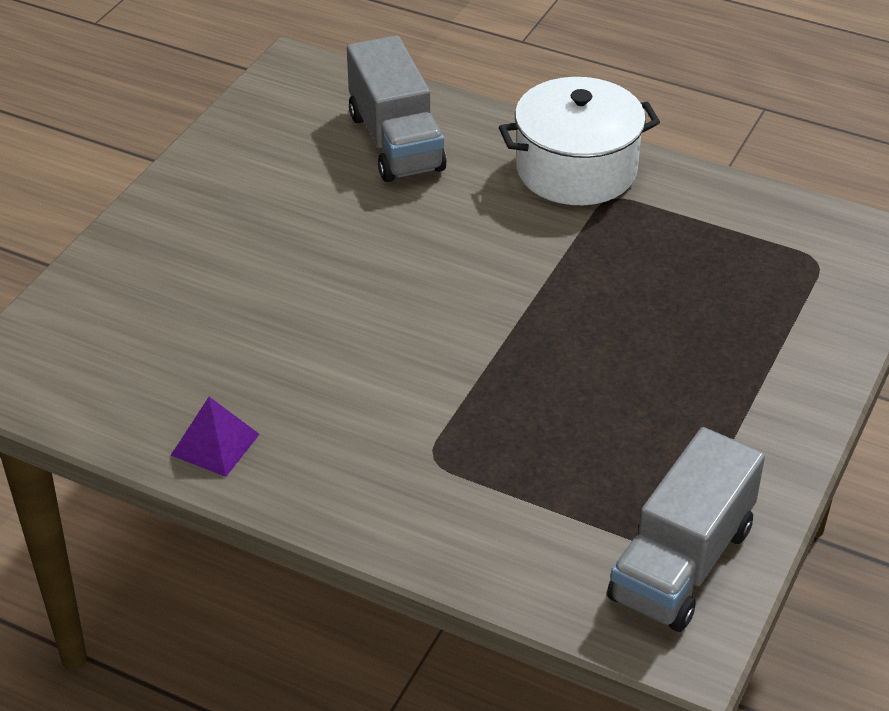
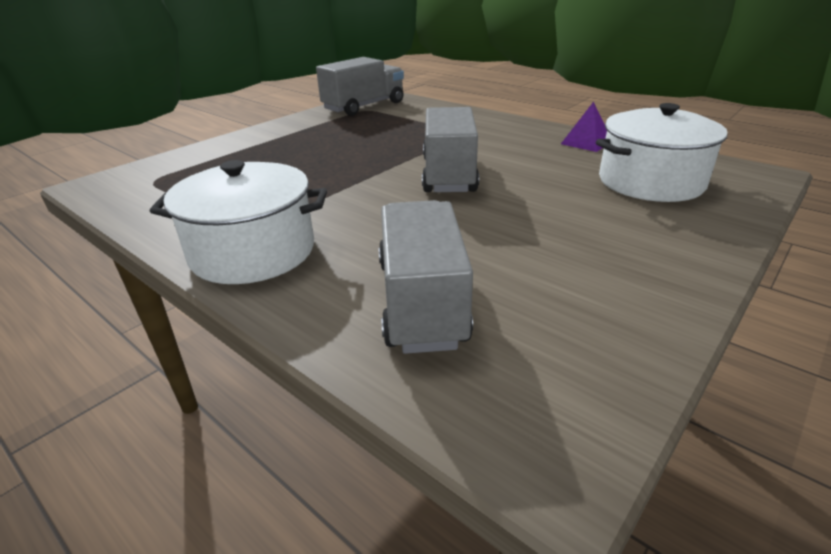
camera: 165 degrees left, 10 degrees down
none -> grey truck [422,107,479,192]
none -> white pot [596,103,728,202]

